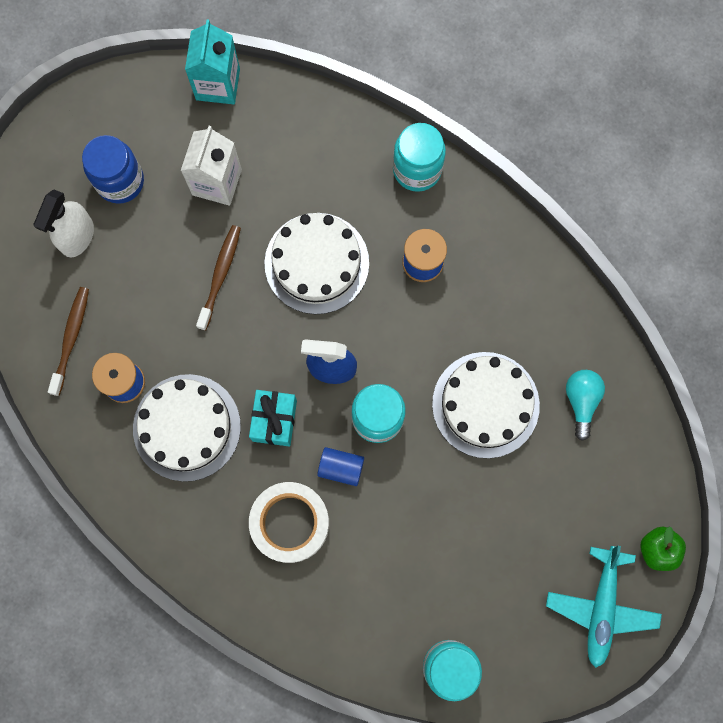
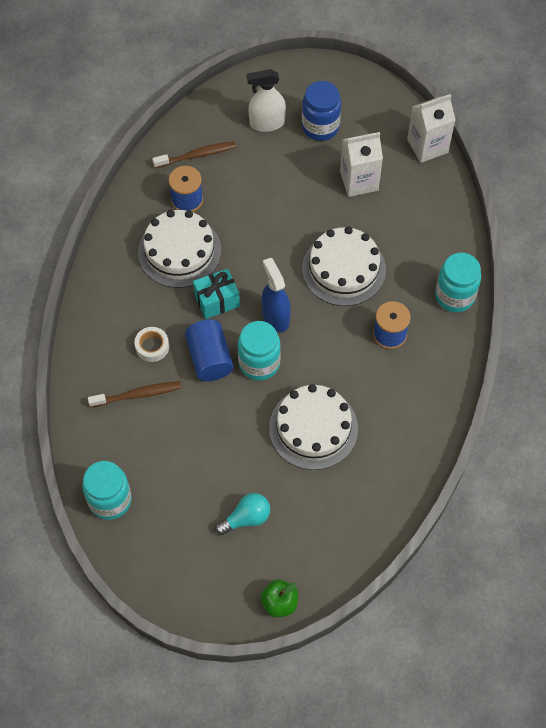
camera: 60 degrees right, 15 degrees down
turquoise carton [185,19,240,104] -> white carton [407,94,455,163]
brown toothbrush [196,225,241,331] -> brown toothbrush moved to [88,381,181,407]
white tape [249,482,329,563] -> white tape [134,327,169,362], size x0.55
blue cylinder [317,447,364,486] -> blue cylinder [185,319,233,381], size x1.55
turquoise plane [546,546,662,668] -> none
turquoise light bulb [566,370,605,441] -> turquoise light bulb moved to [215,493,270,535]

